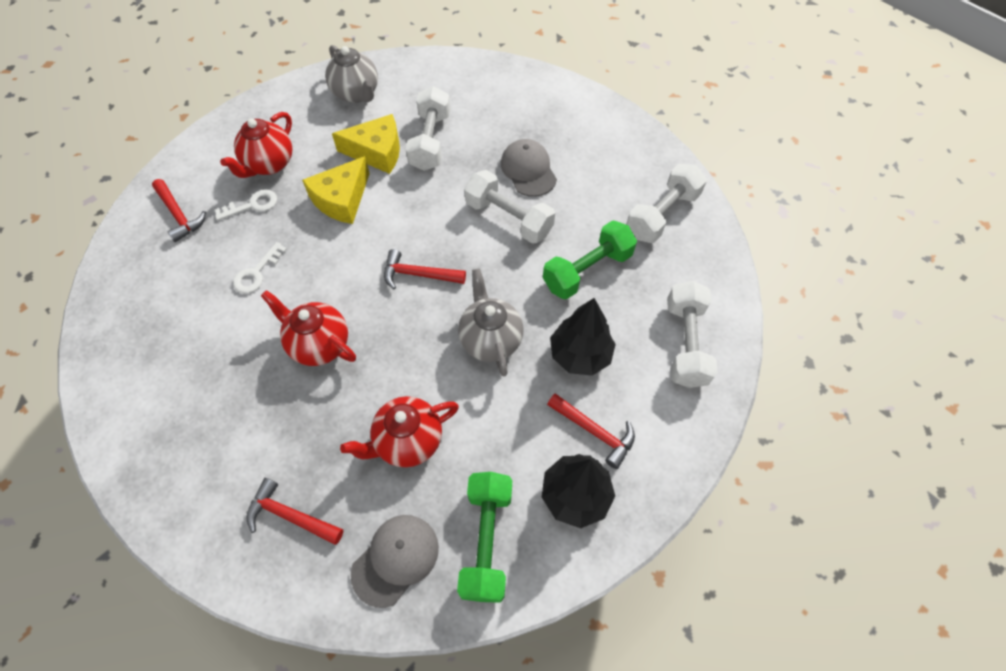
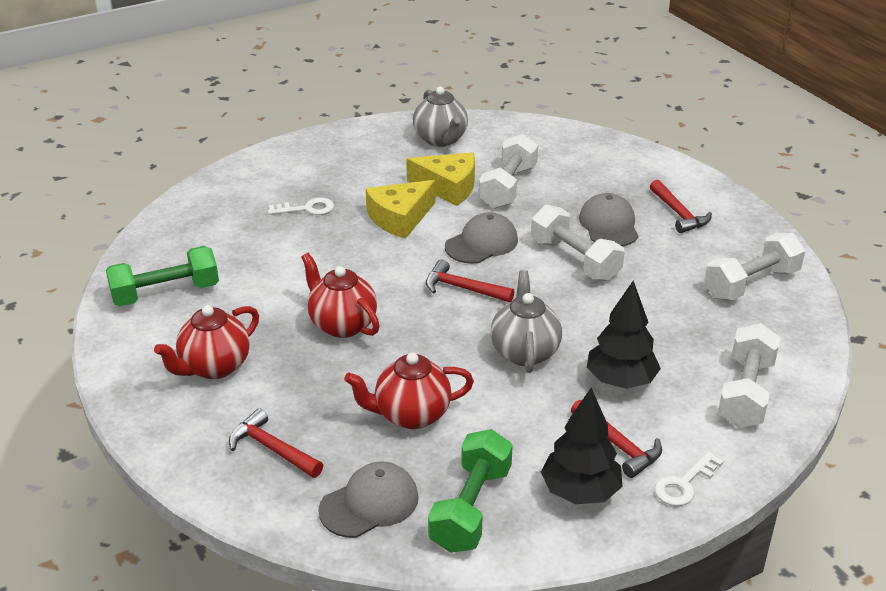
camera: 15 degrees right, 25 degrees down
red hammer [152,179,206,242] -> red hammer moved to [650,180,712,233]
red teapot [220,112,292,178] -> red teapot moved to [154,305,259,379]
white key [233,242,287,293] -> white key moved to [654,452,723,506]
green dumbbell [543,220,637,299] -> green dumbbell moved to [106,246,219,306]
none -> grey cap [445,212,518,264]

